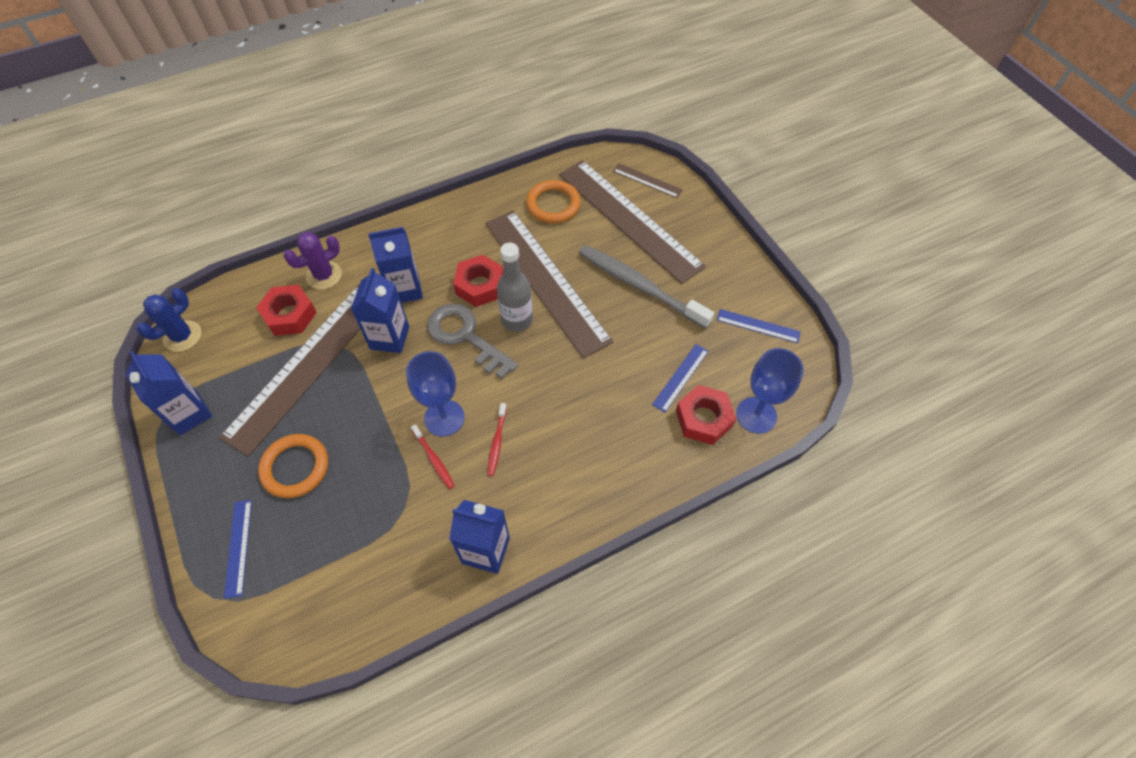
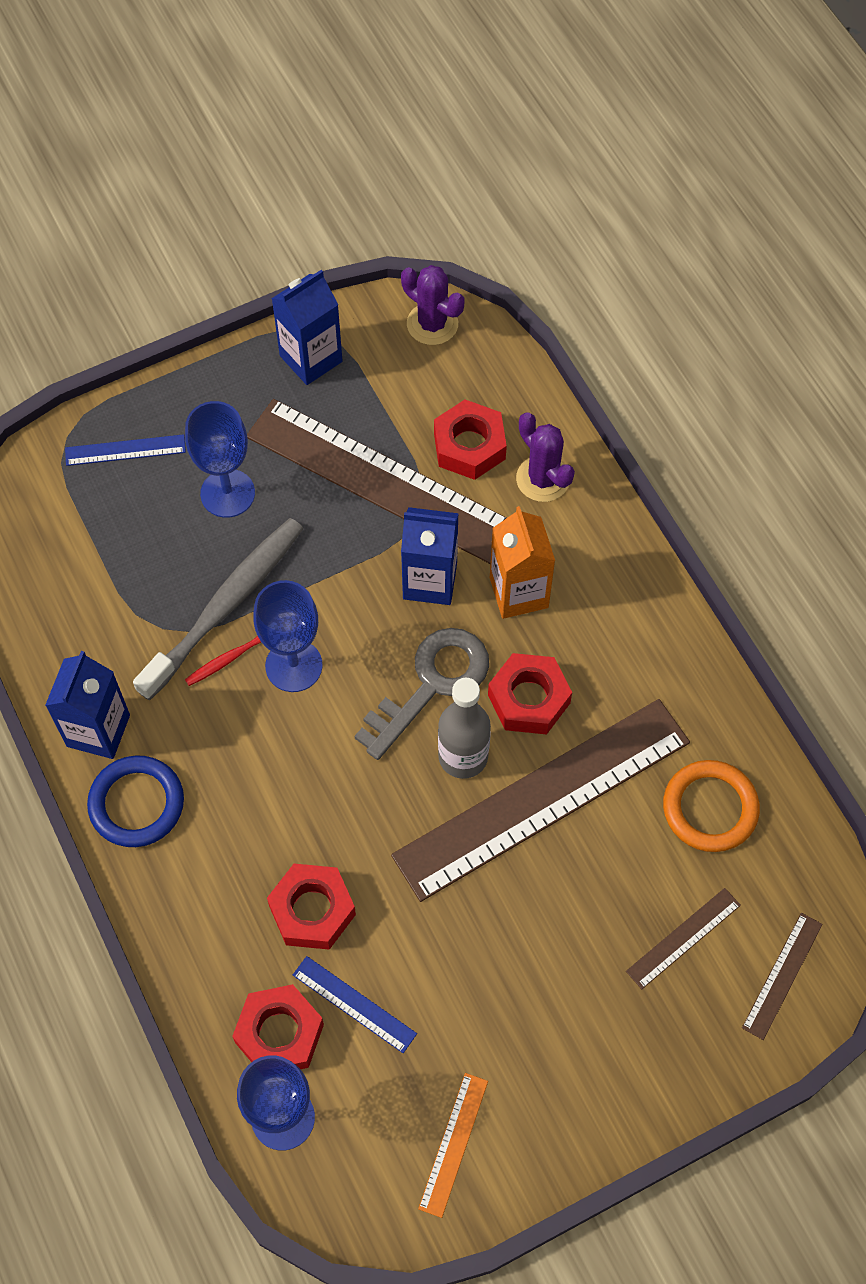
camera: 90 degrees right, 5 degrees up
blue cactus [137,288,201,352] -> purple cactus [401,265,465,345]
orange ring [258,434,328,498] -> blue goblet [185,401,255,518]
blue carton [368,227,423,303] -> orange carton [490,506,555,619]
red toothbrush [487,403,507,476] -> none
brown ruler [559,160,706,284] -> brown ruler [626,888,741,989], size x0.41
grey toothbrush [579,245,714,329] -> grey toothbrush moved to [133,518,303,700]
blue ruler [717,309,801,343] -> orange ruler [418,1073,488,1218]
none -> blue ring [87,755,184,847]
none -> red nut [267,864,356,950]

